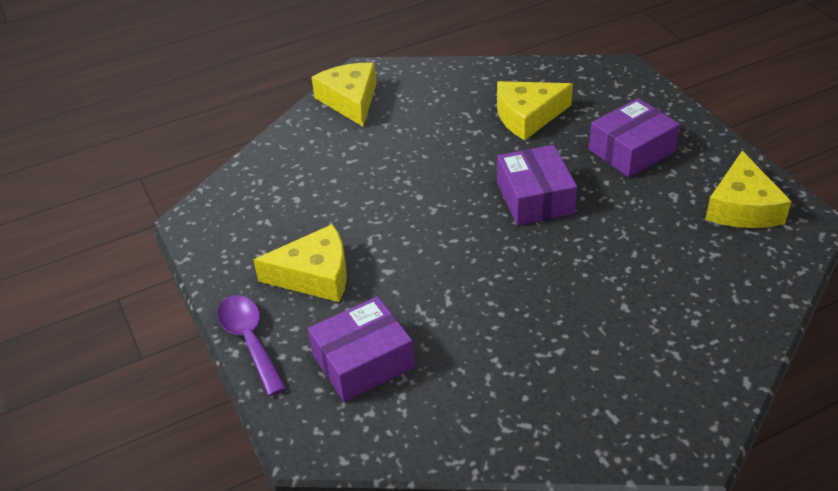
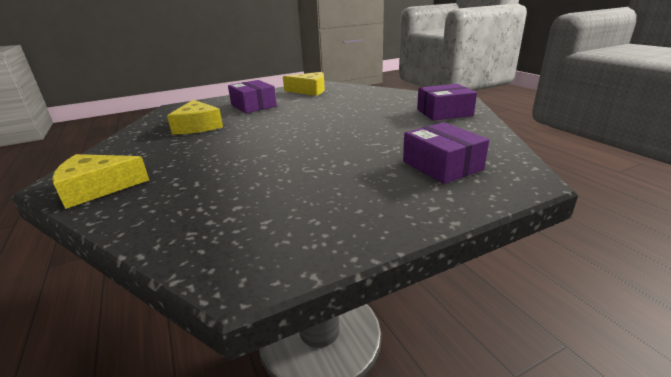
camera: 90 degrees left, 15 degrees down
purple spoon [217,295,286,396] -> none
yellow cheese [253,224,347,302] -> none
purple box [497,145,577,225] -> purple box moved to [417,84,477,121]

